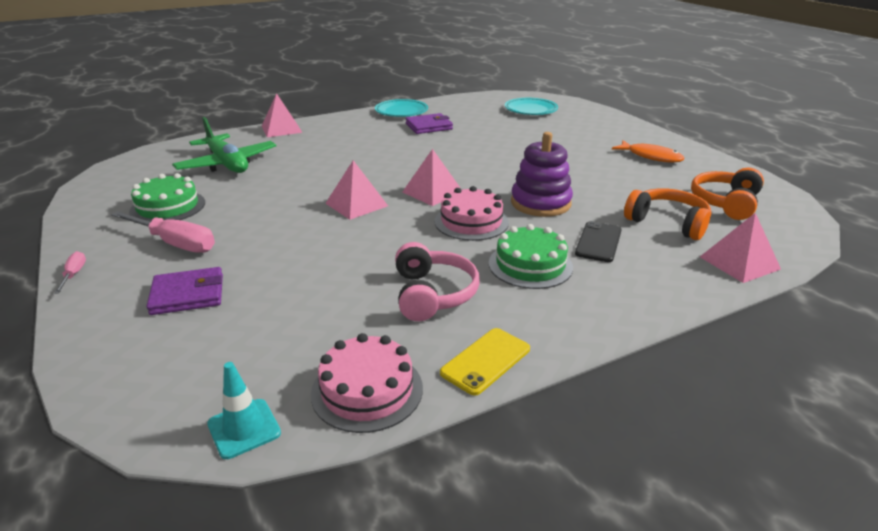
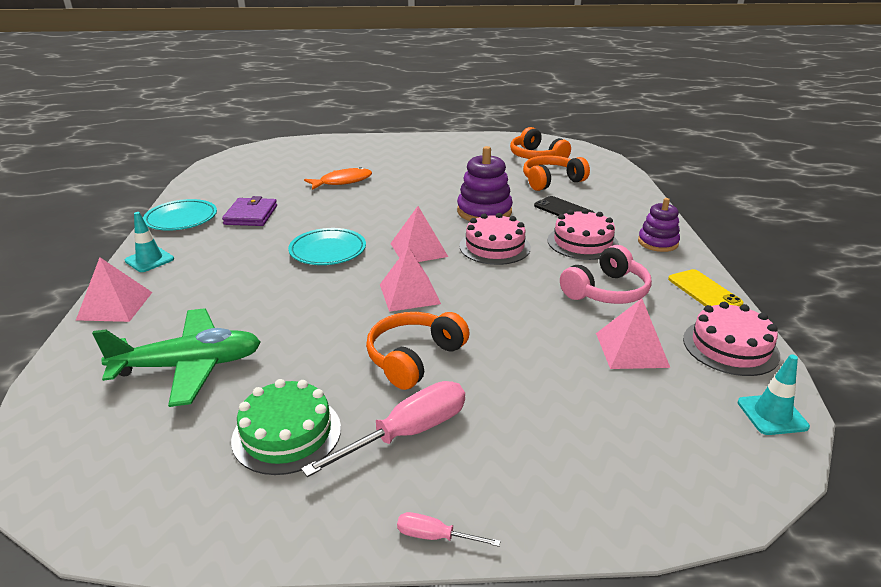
camera: 65 degrees left, 0 degrees up
purple wallet [146,267,223,315] -> none
pink headphones [395,242,480,321] -> pink headphones turned 120 degrees clockwise [560,245,652,304]
green cake [489,224,573,289] -> pink cake [548,209,619,260]
turquoise plate [505,98,558,115] -> turquoise plate moved to [288,228,366,265]
orange fish [612,140,684,163] -> orange fish moved to [304,167,372,190]
pink pyramid [700,213,781,283] -> pink pyramid moved to [596,298,670,369]
none -> turquoise traffic cone [125,212,174,272]
none -> orange headphones [366,312,470,390]
none -> purple stacking toy [638,198,680,252]

